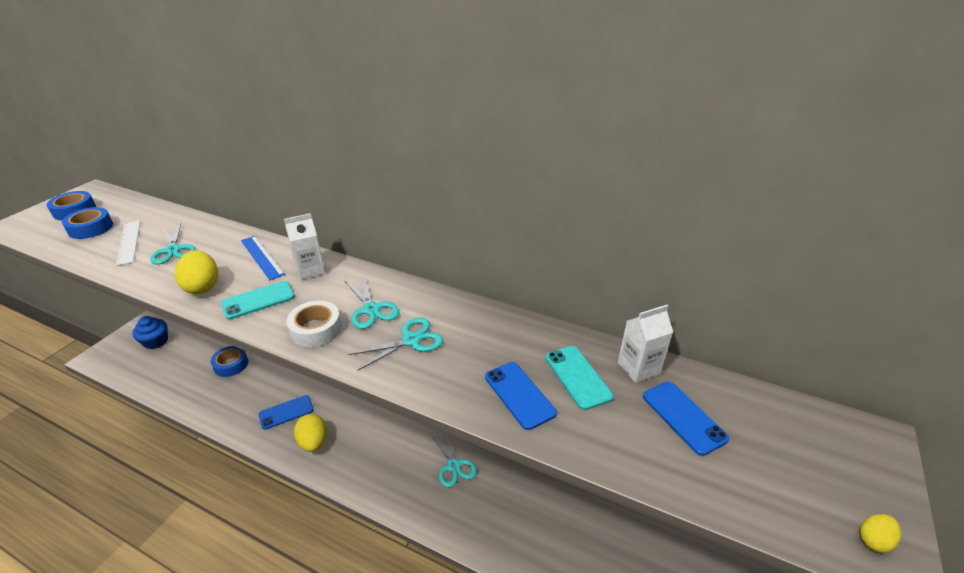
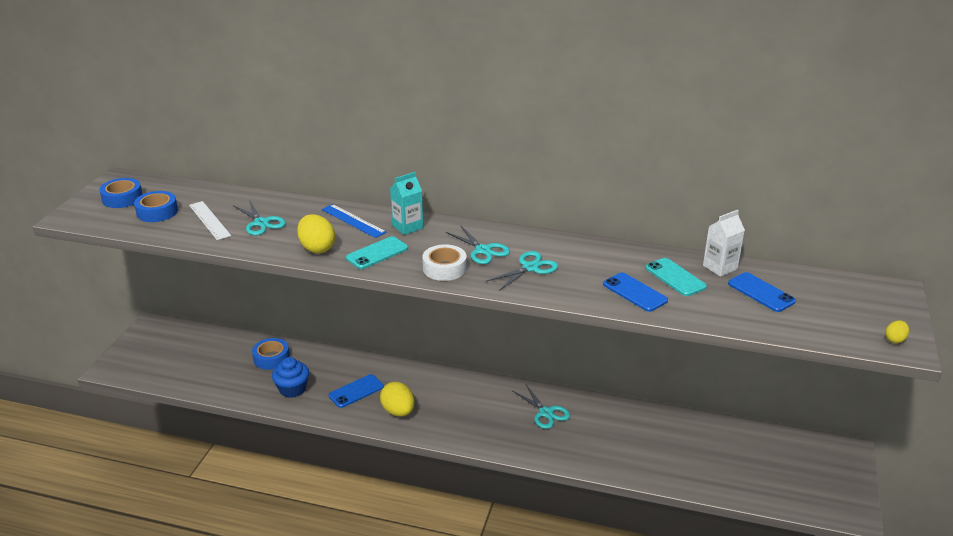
camera: 10 degrees left, 5 degrees down
blue cupcake [133,316,168,349] -> blue cupcake moved to [272,357,309,398]
white carton [284,213,325,280] -> turquoise carton [390,172,423,235]

